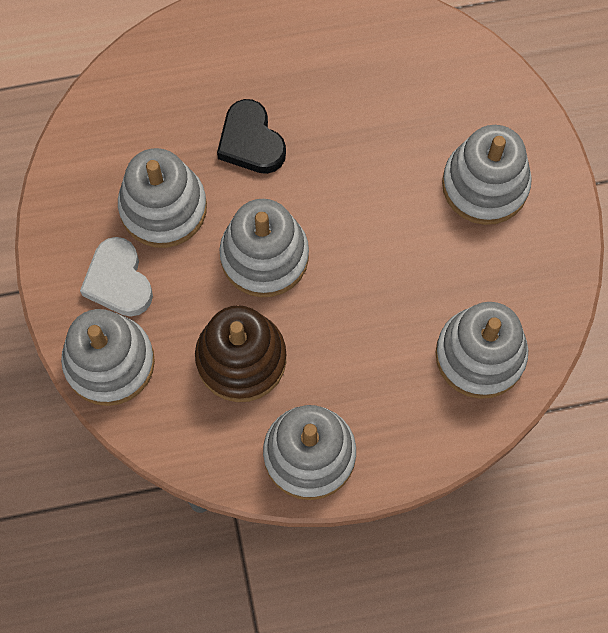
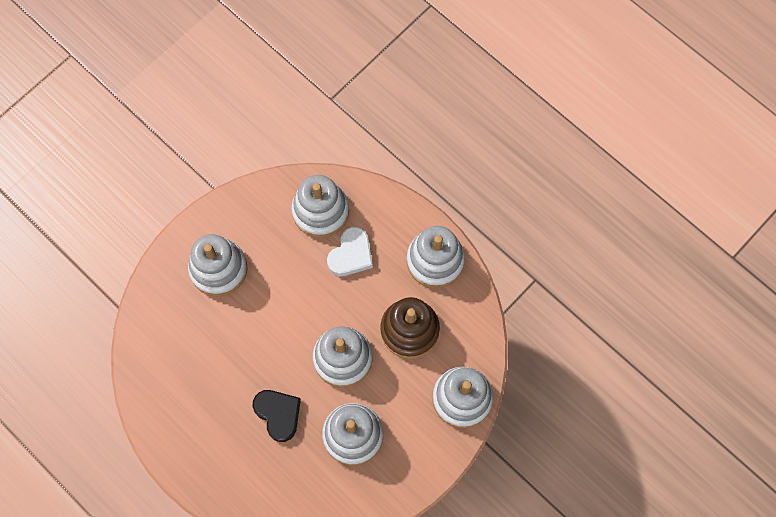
camera: 125 degrees left, 0 degrees up
white heart [80,237,153,317] -> white heart moved to [327,227,373,276]
black heart [217,99,286,174] -> black heart turned 60 degrees counterclockwise [253,390,301,442]

